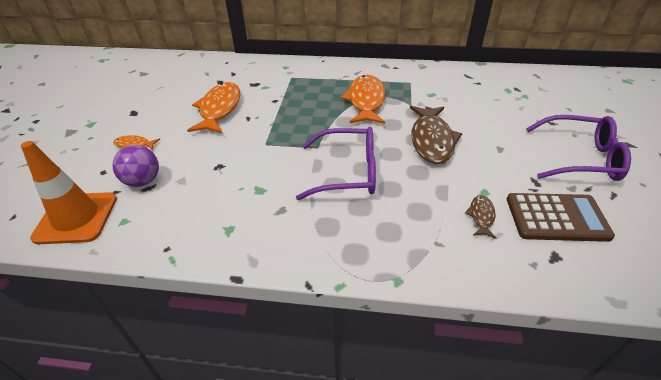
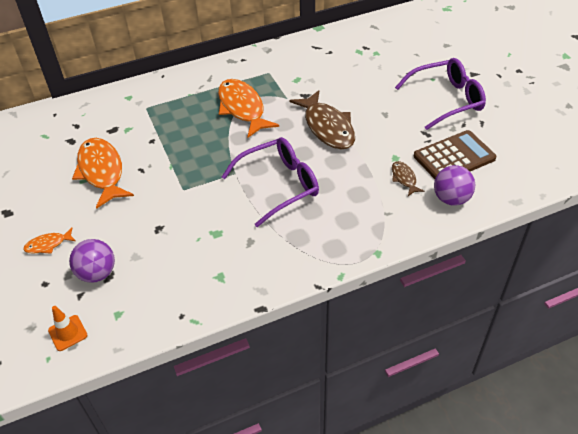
camera: 30 degrees left, 5 degrees up
orange traffic cone [21,141,117,244] -> orange traffic cone [48,306,87,351], size x0.48
none -> purple ball [434,165,475,206]

